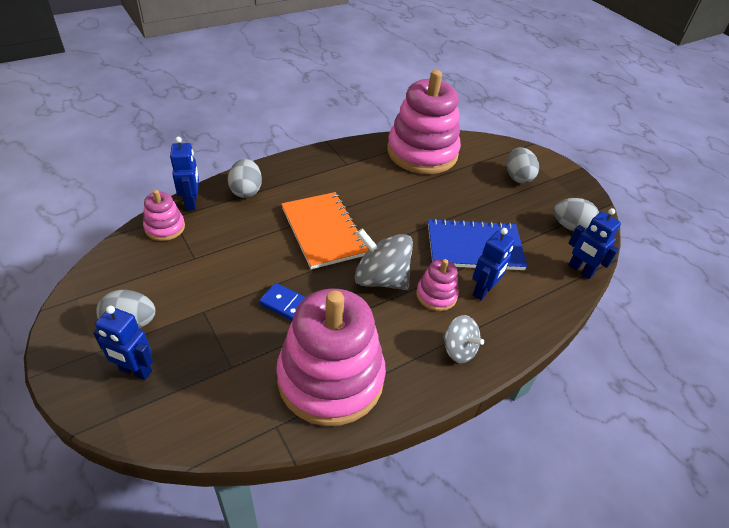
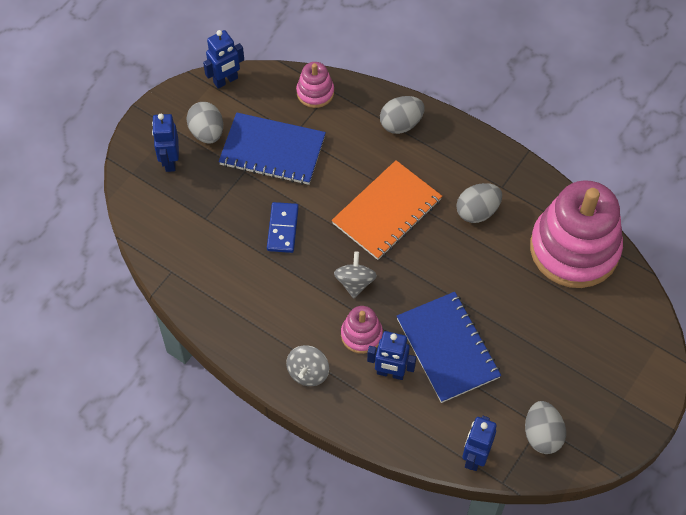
camera: 70 degrees right, 15 degrees up
blue robot [170,137,199,211] -> blue robot moved to [203,30,244,89]
pink stacking toy [276,289,386,426] -> none
grey spinning top [355,228,413,290] -> grey spinning top [334,252,377,298], size x0.62
grey egg [507,147,539,183] -> grey egg moved to [456,183,502,223]
none -> blue notebook [219,112,326,185]

